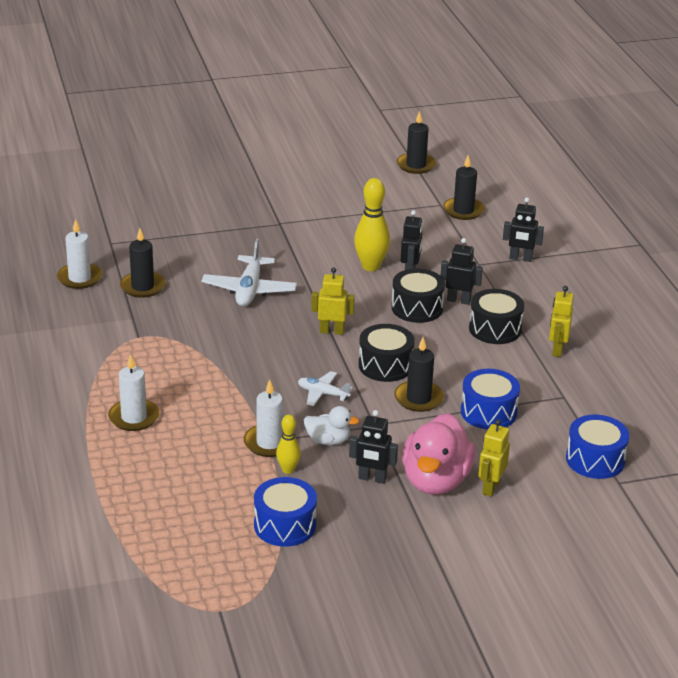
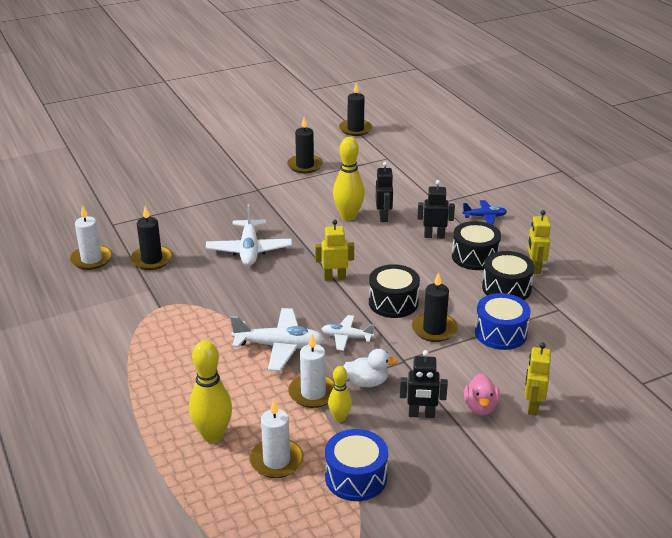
camera: 10 degrees left, 0 degrees up
white candle [108,354,159,431] -> white candle moved to [249,400,304,478]
black drum [391,269,445,323] -> black drum moved to [482,251,535,300]
pink duck [402,413,475,495] -> pink duck [464,373,500,416], size x0.52
black candle [443,155,485,220] -> black candle moved to [287,117,323,173]
black robot [503,197,544,262] -> none
blue drum [566,415,629,479] -> none
none -> yellow bowling pin [189,340,232,443]
none -> white plane [230,308,324,371]
none -> blue plane [462,200,507,225]

